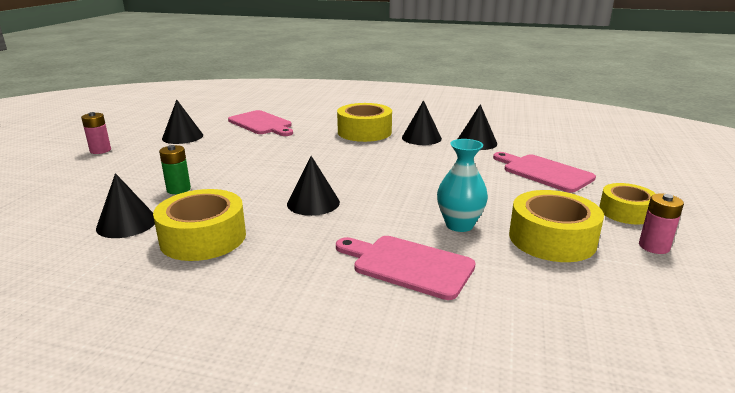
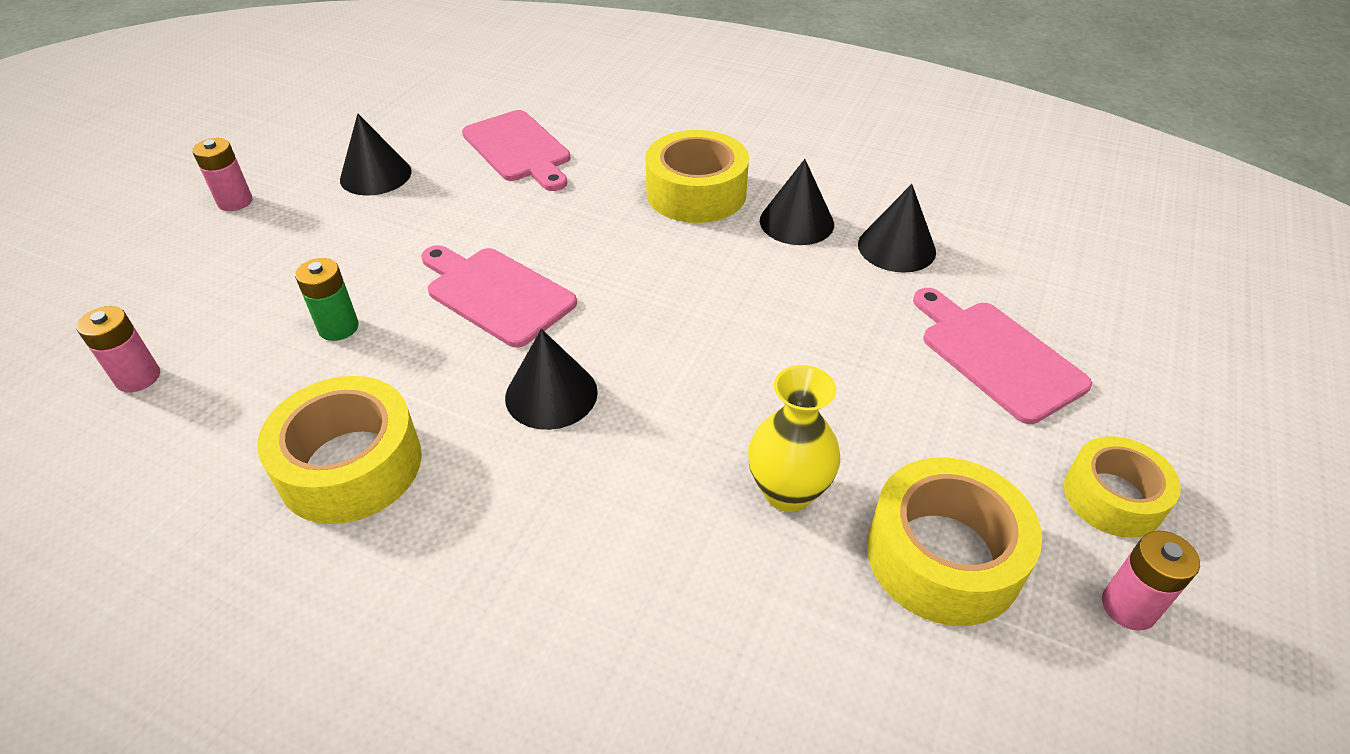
camera: 10 degrees right, 20 degrees up
black cone [96,173,155,238] -> none
pink cutting board [336,236,476,300] -> pink cutting board moved to [421,245,577,348]
turquoise vase [437,139,488,232] -> yellow vase [748,365,840,512]
none -> pink battery [77,306,160,392]

